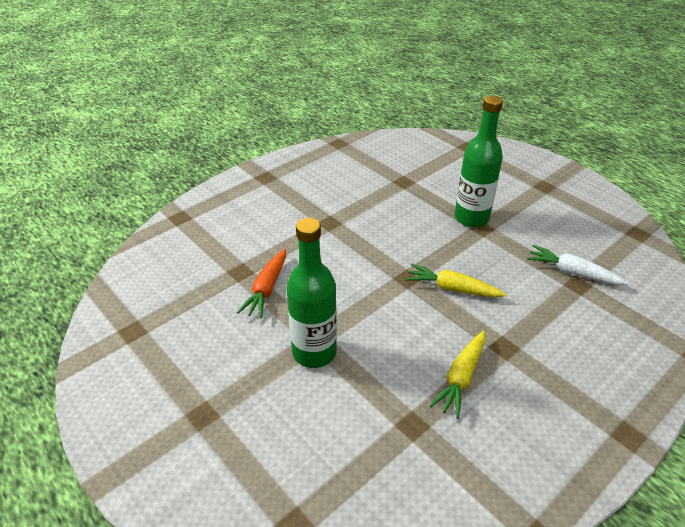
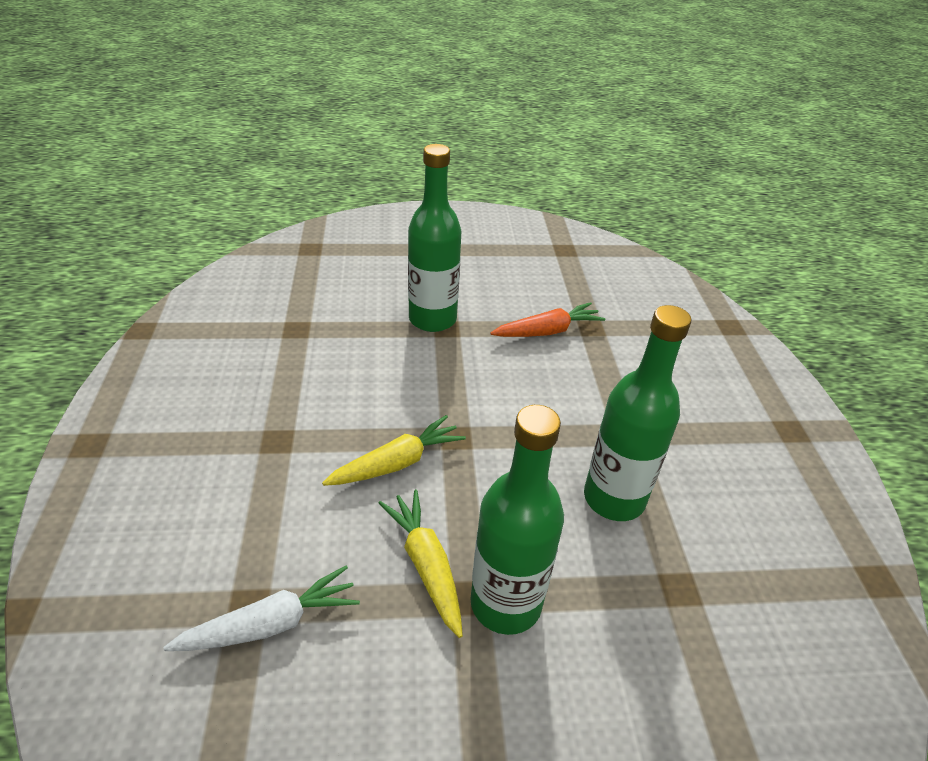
camera: 125 degrees right, 0 degrees up
orange carrot [237,249,286,319] -> orange carrot turned 105 degrees clockwise [490,302,605,337]
yellow carrot [429,331,485,419] -> yellow carrot moved to [379,490,463,638]
none -> green bottle [584,305,691,521]

